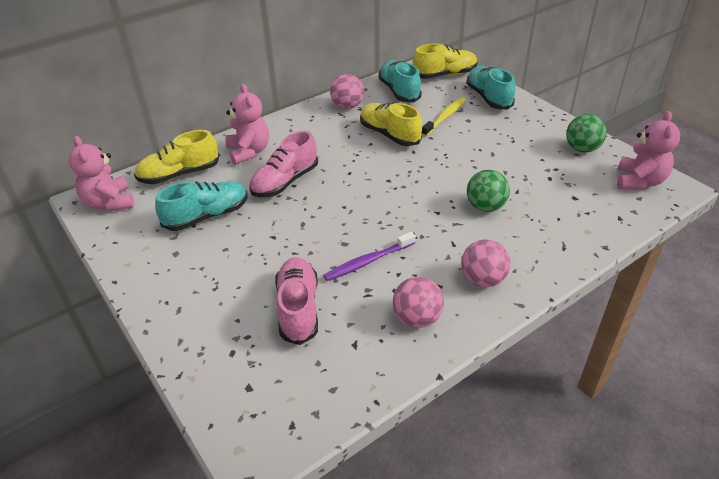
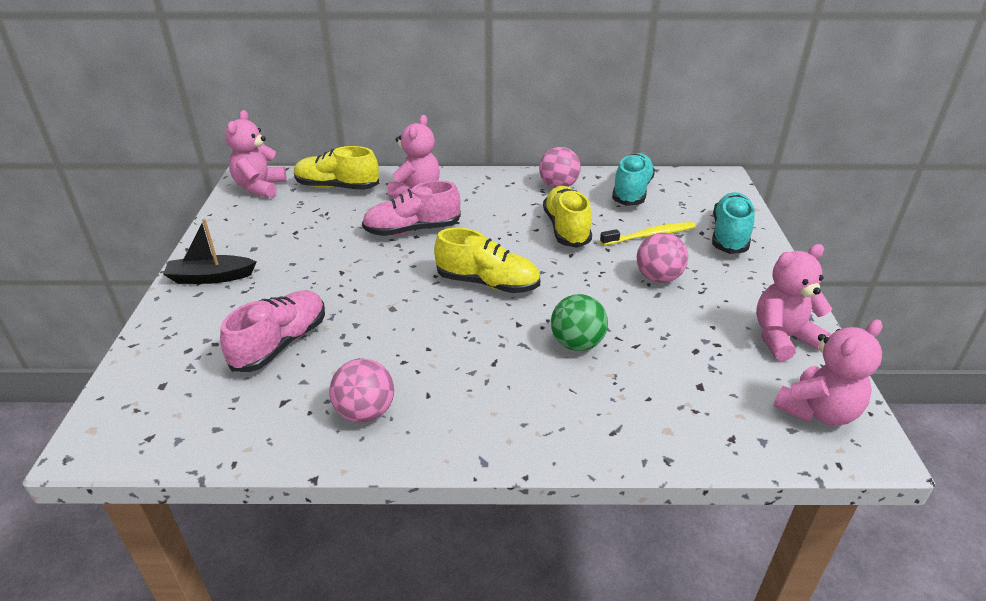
camera: 35 degrees right, 5 degrees down
turquoise shoe [155,181,247,231] -> none
purple toothbrush [323,232,415,281] -> none
yellow shoe [413,44,477,79] -> yellow shoe moved to [434,228,540,293]
pink ball [461,239,510,287] -> pink ball moved to [637,233,688,283]
green ball [566,114,607,153] -> pink teddy bear [756,244,832,361]
none -> black boat [163,219,256,284]

